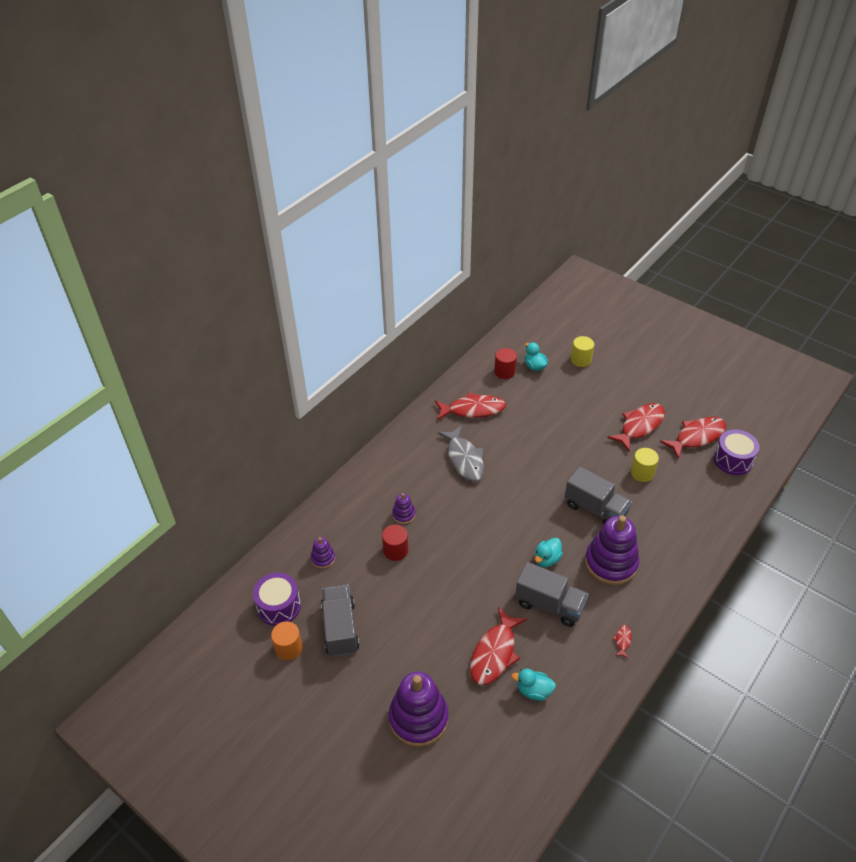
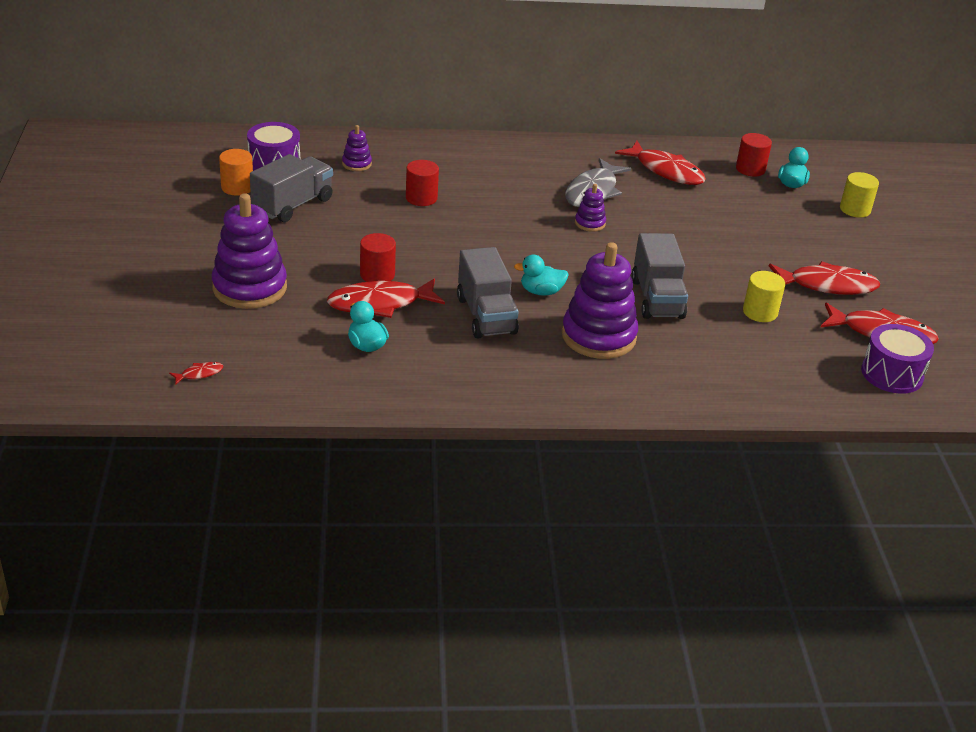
camera: 45 degrees right, 10 degrees down
purple stacking toy [392,493,415,524] -> purple stacking toy moved to [575,184,606,232]
red fish [612,625,632,659] -> red fish moved to [169,362,223,385]
none -> red cylinder [360,233,396,282]

